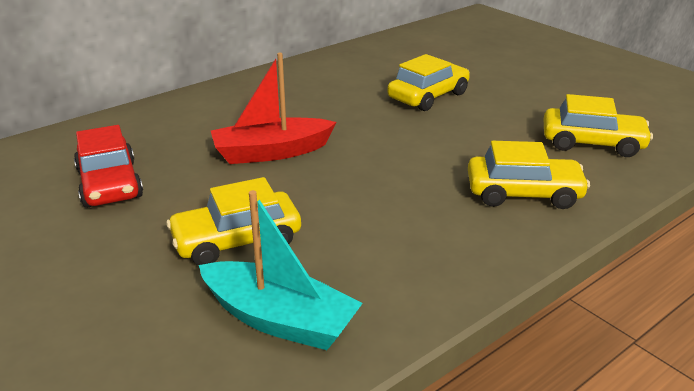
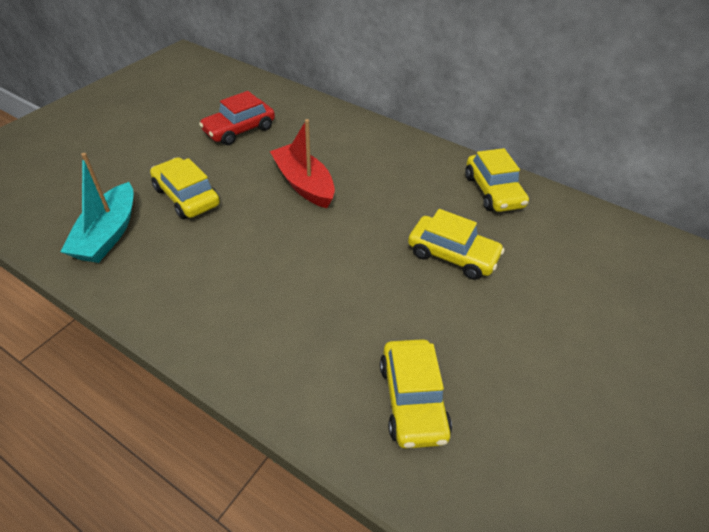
camera: 70 degrees right, 15 degrees up
yellow car [468,141,590,209] -> yellow car moved to [465,148,529,212]

